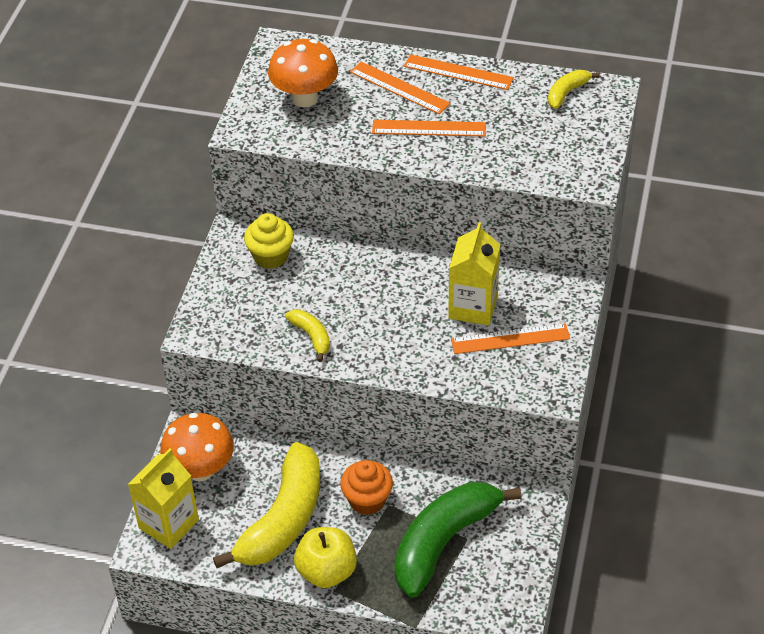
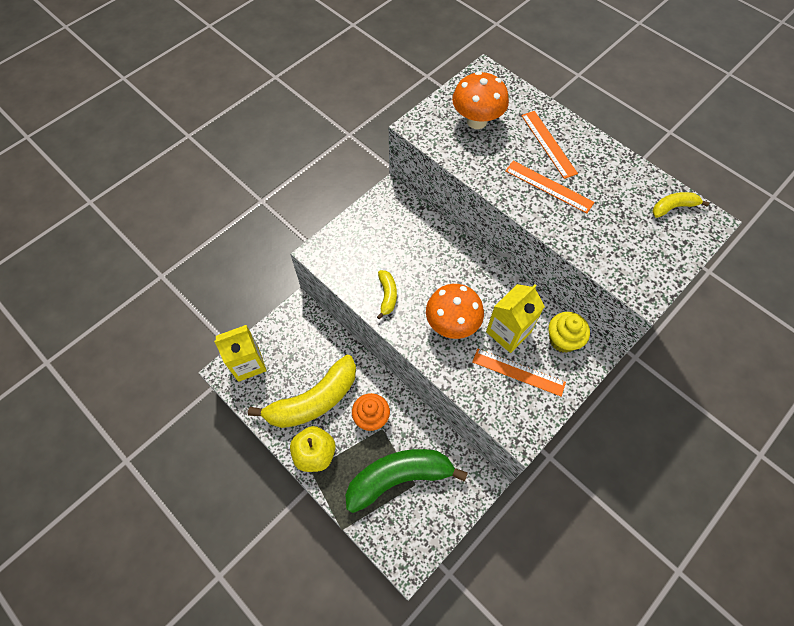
camera: 30 degrees right, 15 degrees up
orange mushroom [160,413,234,481] -> orange mushroom moved to [426,284,484,339]
yellow cupcake [244,213,294,269] -> yellow cupcake moved to [548,312,590,353]
orange ruler [404,54,514,90] -> none

